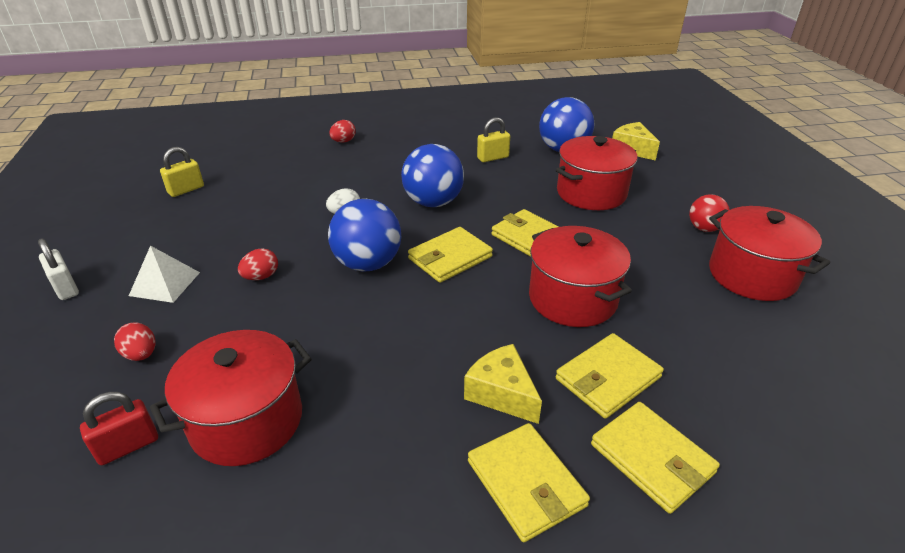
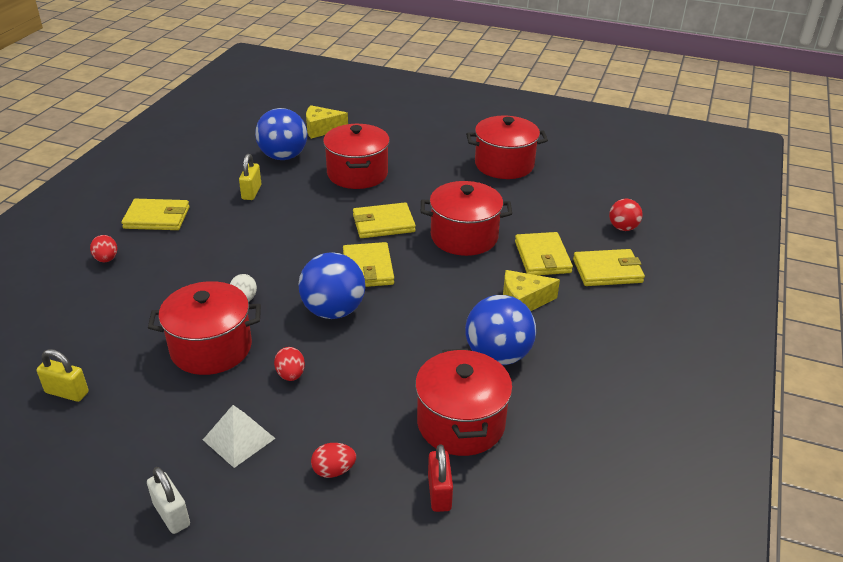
camera: 60 degrees left, 0 degrees up
white padlock [38,238,79,300] -> white padlock turned 60 degrees clockwise [147,467,190,534]
yellow padlock [160,147,204,197] -> yellow padlock turned 60 degrees counterclockwise [37,349,89,402]
blue ball [401,144,464,207] -> blue ball moved to [465,295,536,365]
yellow wallet [468,423,590,542] -> yellow wallet moved to [122,199,189,230]
red ball [689,194,730,232] -> red ball moved to [609,199,643,231]
none -> red pot [148,281,261,375]

